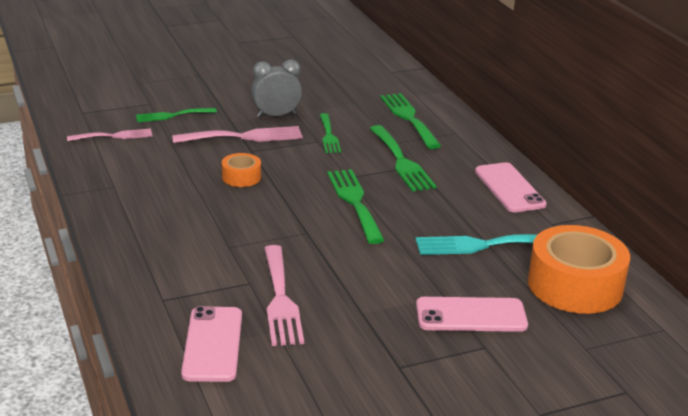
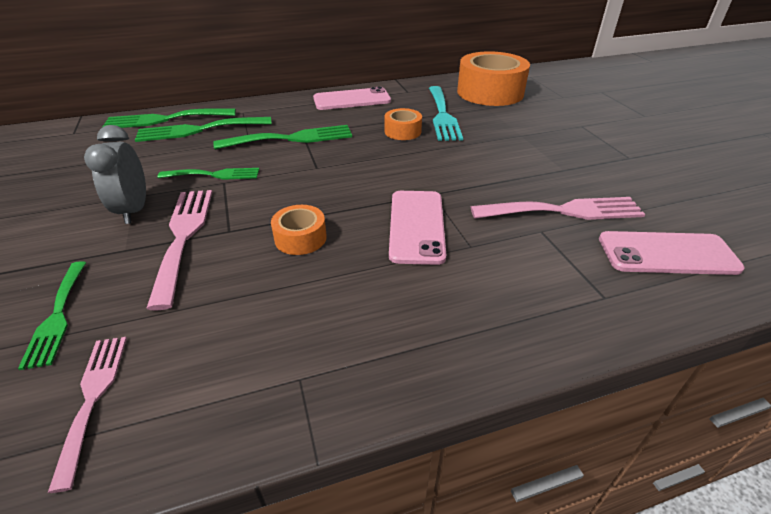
camera: 85 degrees left, 10 degrees up
green fork [327,169,385,244] -> green fork moved to [102,108,236,128]
pink phone [416,297,528,332] -> pink phone moved to [389,191,446,265]
none -> orange tape [385,108,422,140]

